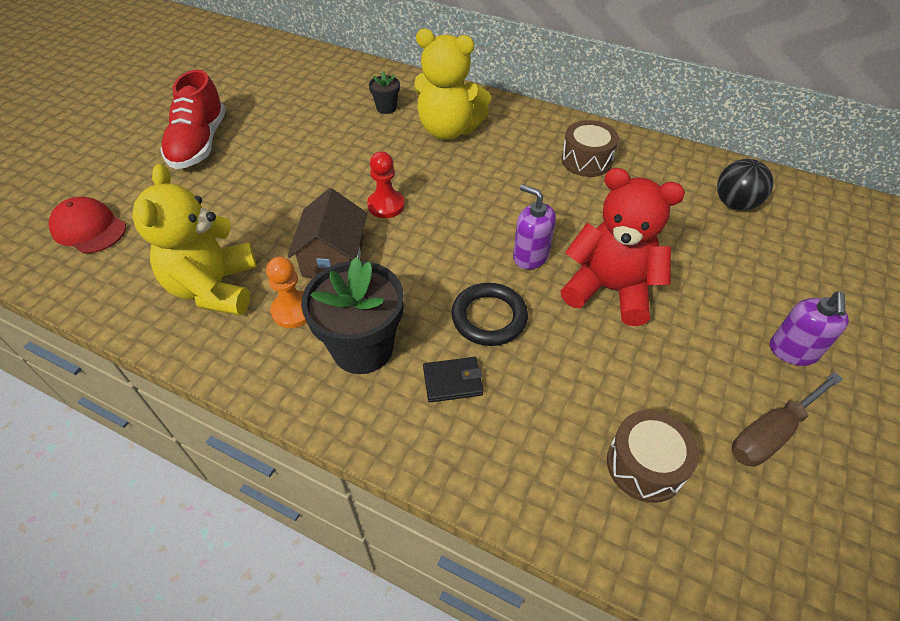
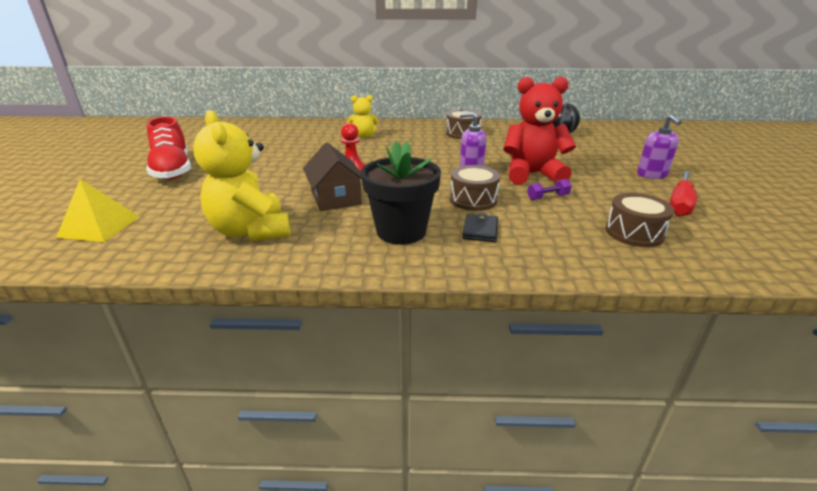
camera: 25 degrees left, 20 degrees down
red cap [49,197,126,253] -> yellow pyramid [56,179,140,242]
orange pawn [266,257,307,328] -> none
black flower pot [369,71,400,114] -> none
yellow teddy bear [414,29,491,140] -> yellow teddy bear [347,95,378,138], size x0.55
black wallet [423,357,484,403] -> black wallet turned 45 degrees counterclockwise [462,213,498,242]
black ring [451,283,528,346] -> brown drum [450,165,500,211]
brown screwdriver [732,372,843,467] -> red screwdriver [669,171,697,217]
none -> purple dumbbell [527,179,571,200]

